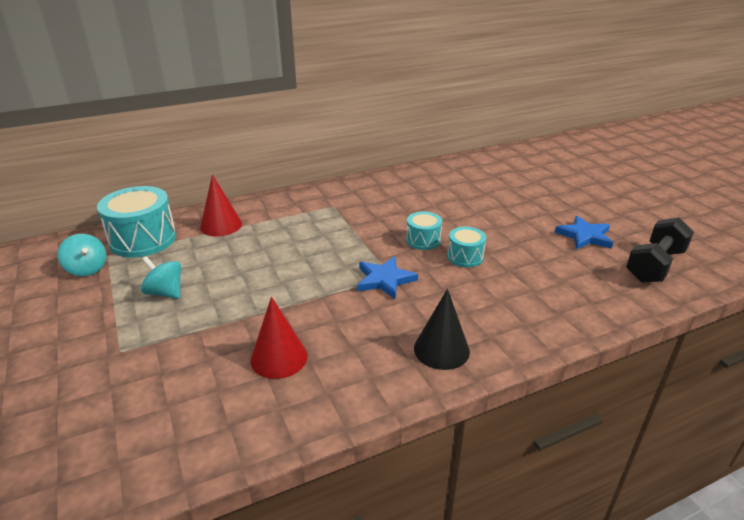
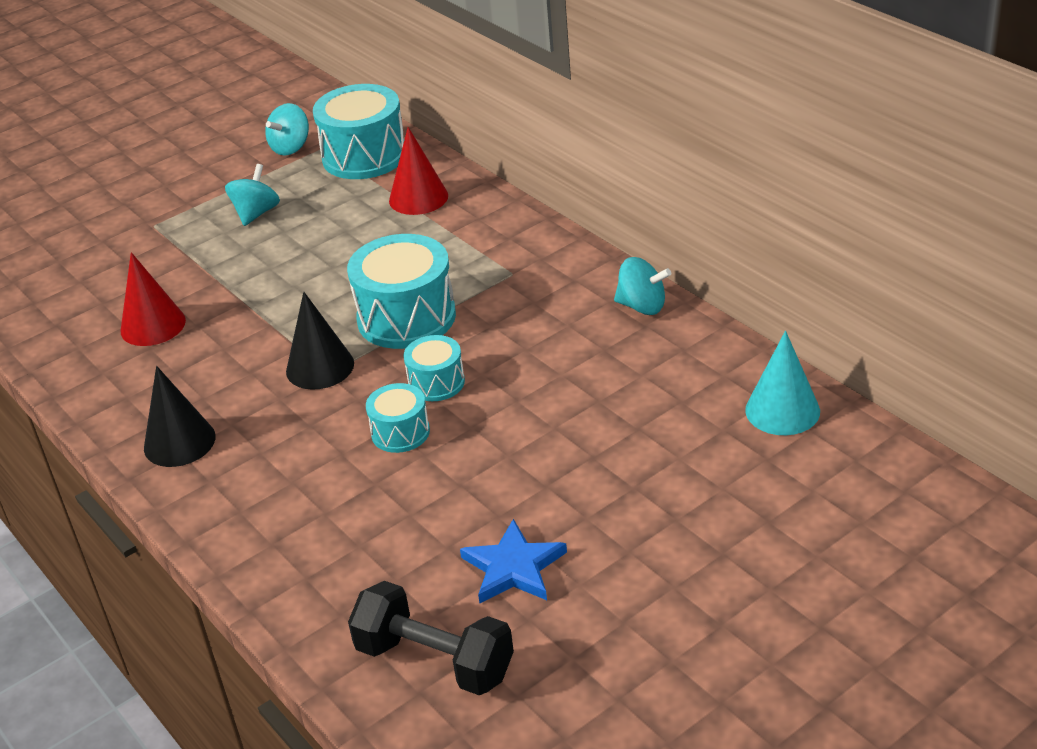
camera: 80 degrees right, 5 degrees up
blue star [357,256,418,299] -> black cone [286,292,354,390]
none -> turquoise drum [347,234,456,349]
none -> turquoise spinning top [614,257,671,315]
none -> turquoise cone [745,331,820,435]

